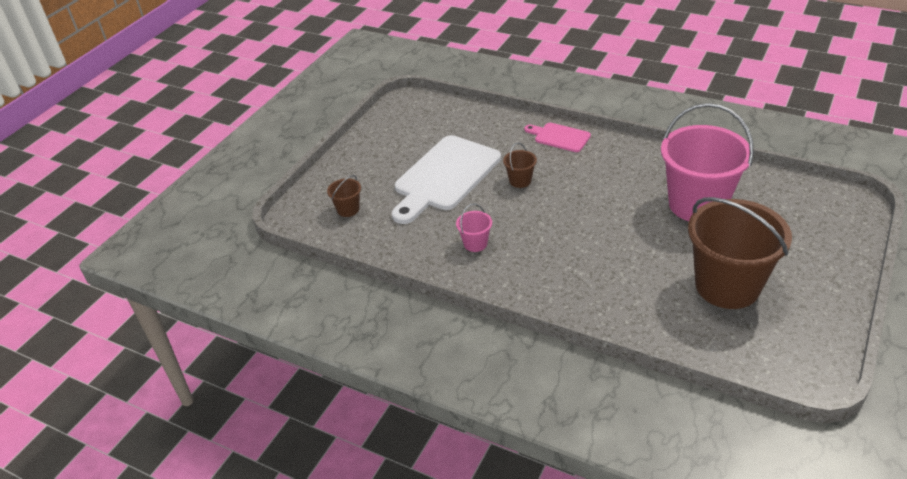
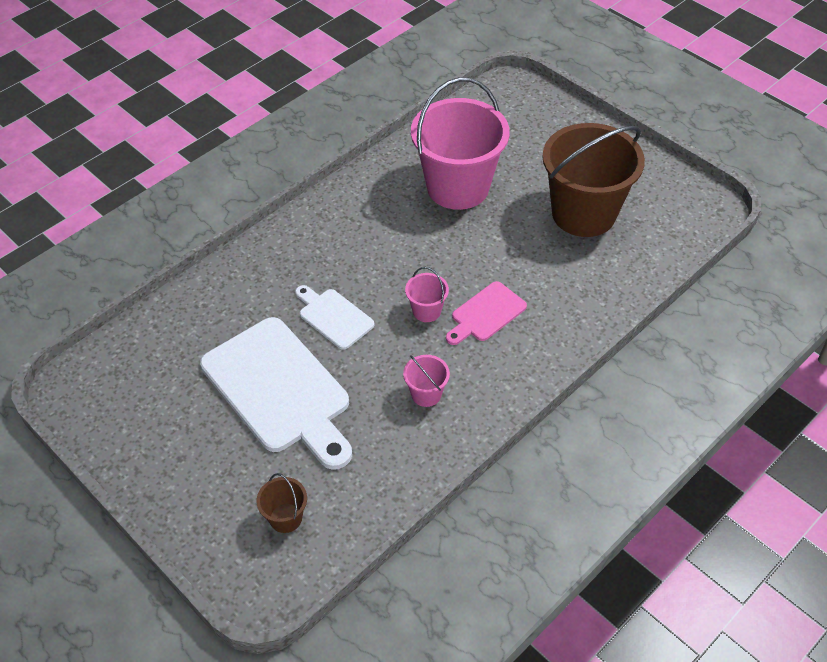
camera: 75 degrees left, 10 degrees up
brown bucket [503,143,537,188] -> white cutting board [295,285,374,350]
pink cutting board [524,123,591,152] -> pink cutting board moved to [446,281,527,345]
none -> pink bucket [405,267,449,322]

